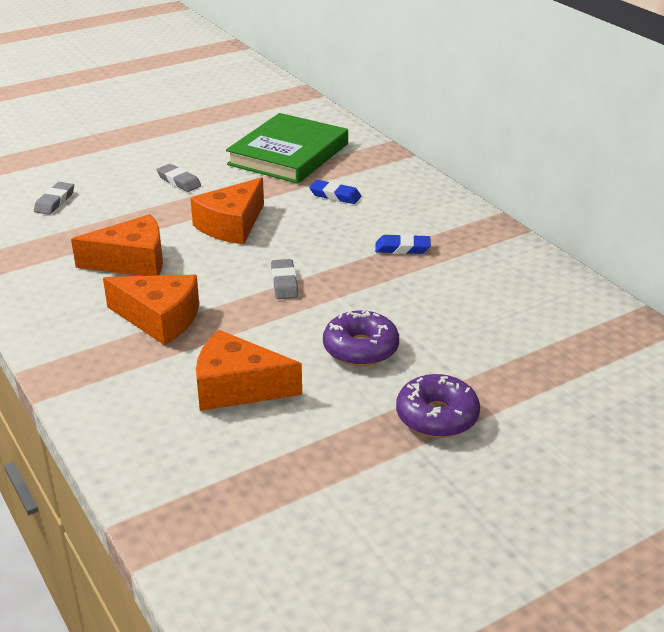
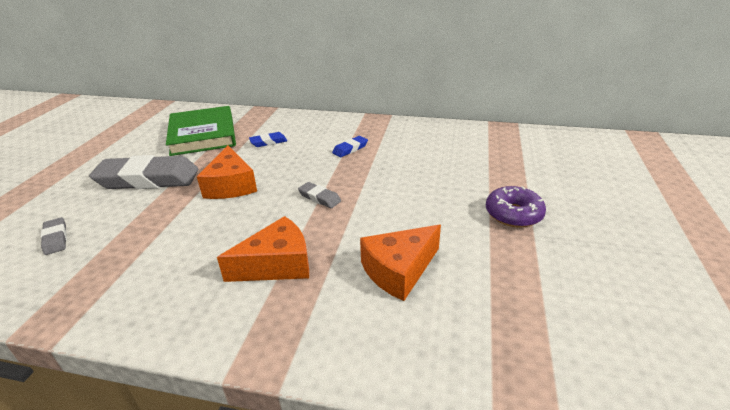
camera: 45 degrees left, 0 degrees up
orange cheese [71,214,163,276] -> none
grey eraser [157,164,201,192] -> grey eraser [89,155,199,189], size x2.29
purple donut [323,309,399,366] -> none

